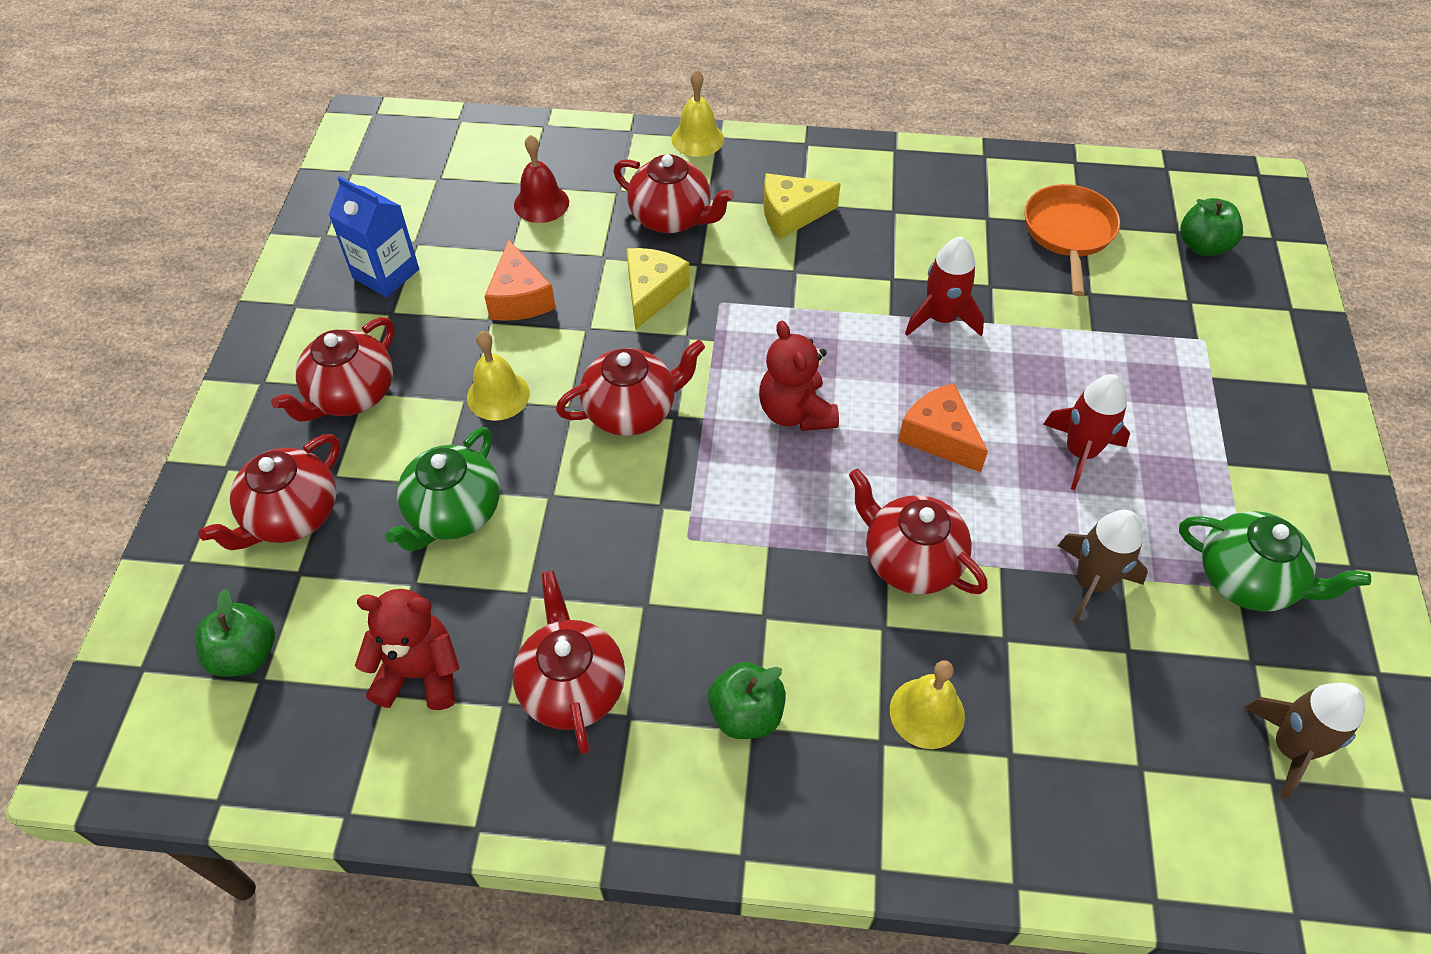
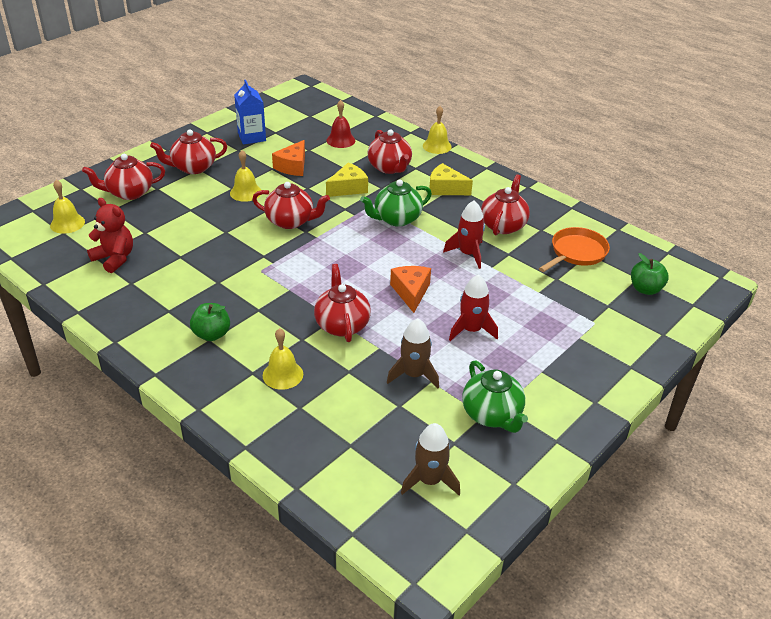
camera: 35 degrees right, 15 degrees down
green apple [195,589,275,677] -> yellow bell [50,180,85,234]
green teapot [385,427,500,552] -> green teapot moved to [360,179,432,227]
red teapot [513,571,625,754] -> red teapot moved to [481,174,530,235]
red teddy bear [759,321,839,431] -> none

